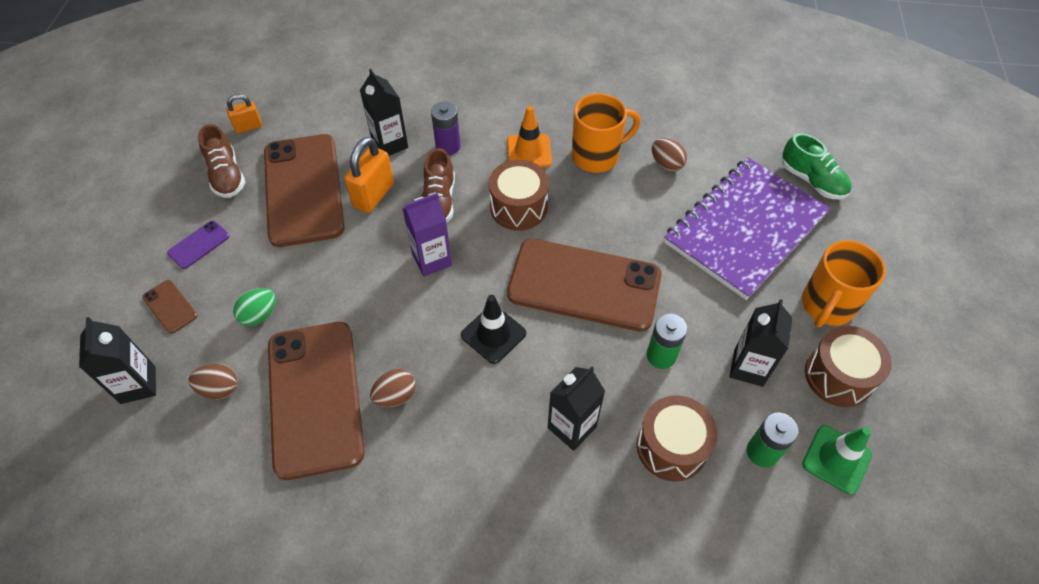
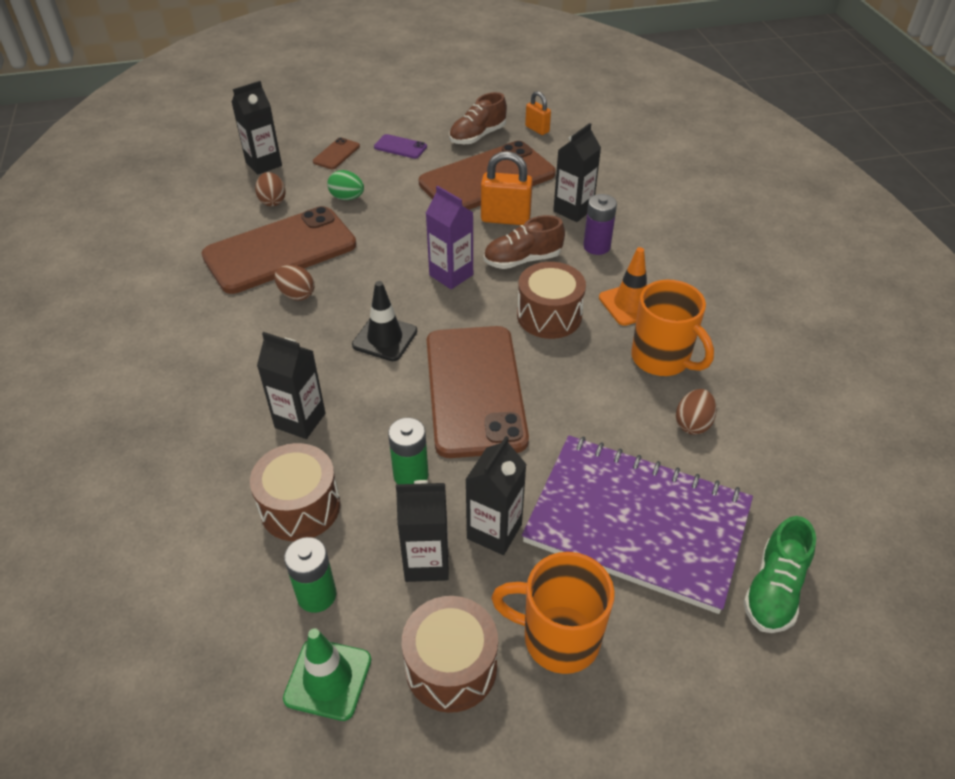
camera: 70 degrees right, 10 degrees down
none -> black carton [465,436,527,555]

